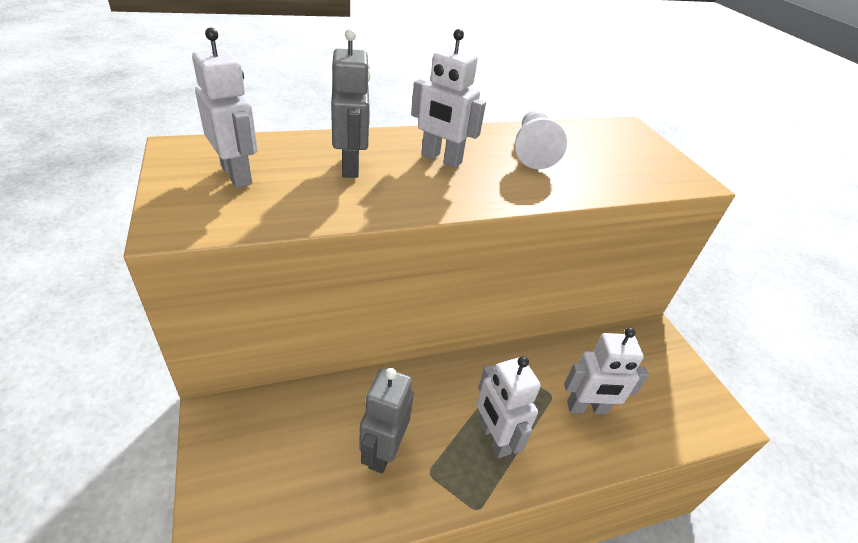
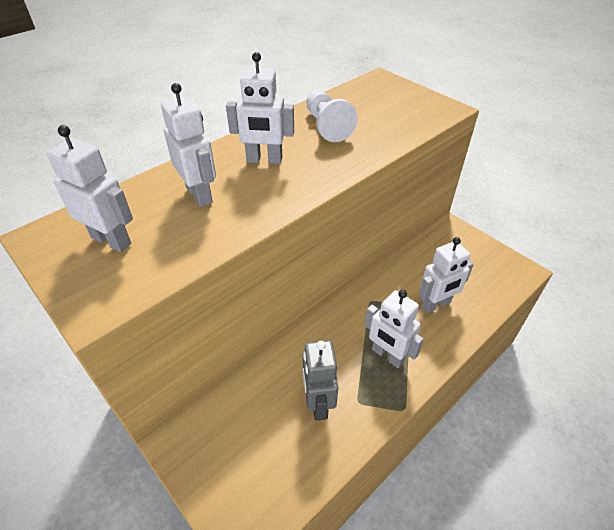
camera: 20 degrees left, 5 degrees up
grey robot [331,29,371,178] -> white robot [161,83,216,207]

